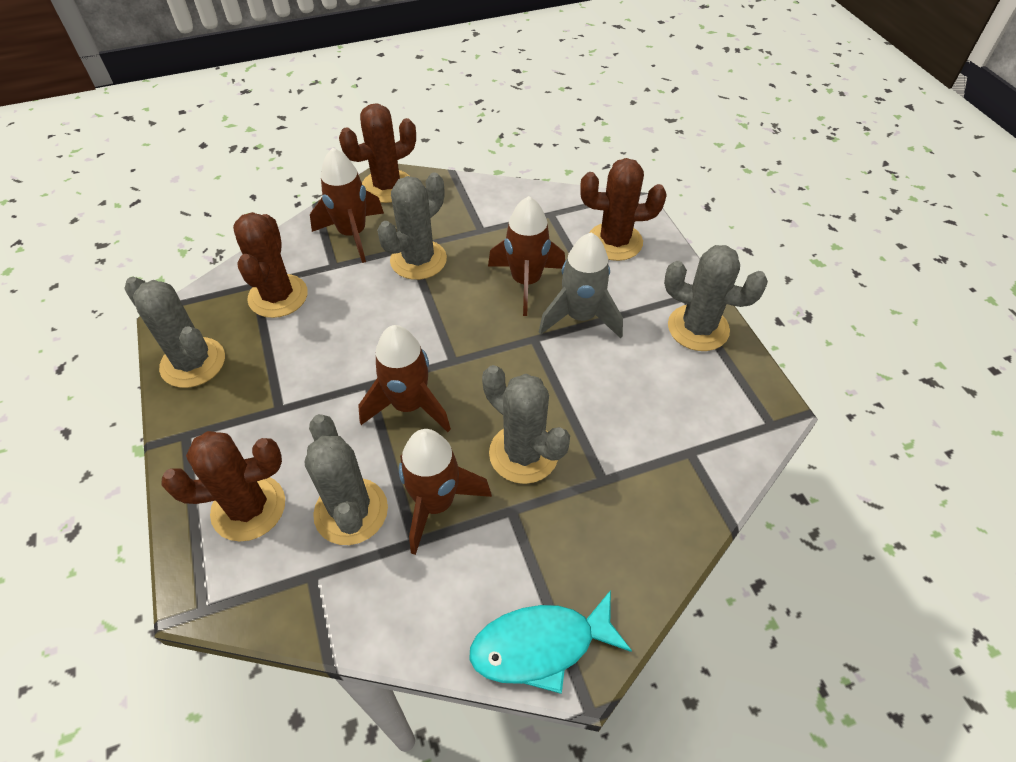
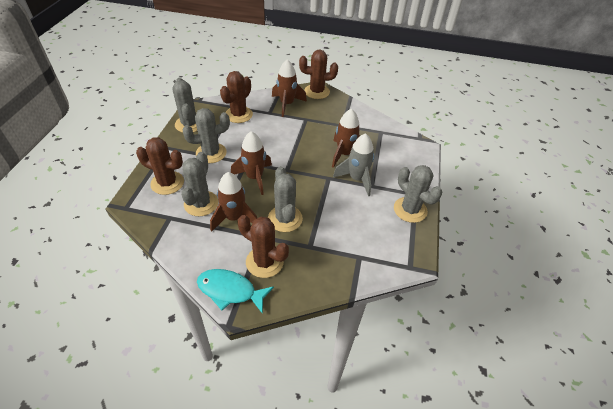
camera: 30 degrees right, 5 degrees down
grey cactus [377,173,447,280] -> grey cactus moved to [183,108,230,163]
brown cactus [580,158,667,261] -> brown cactus moved to [238,215,289,278]

